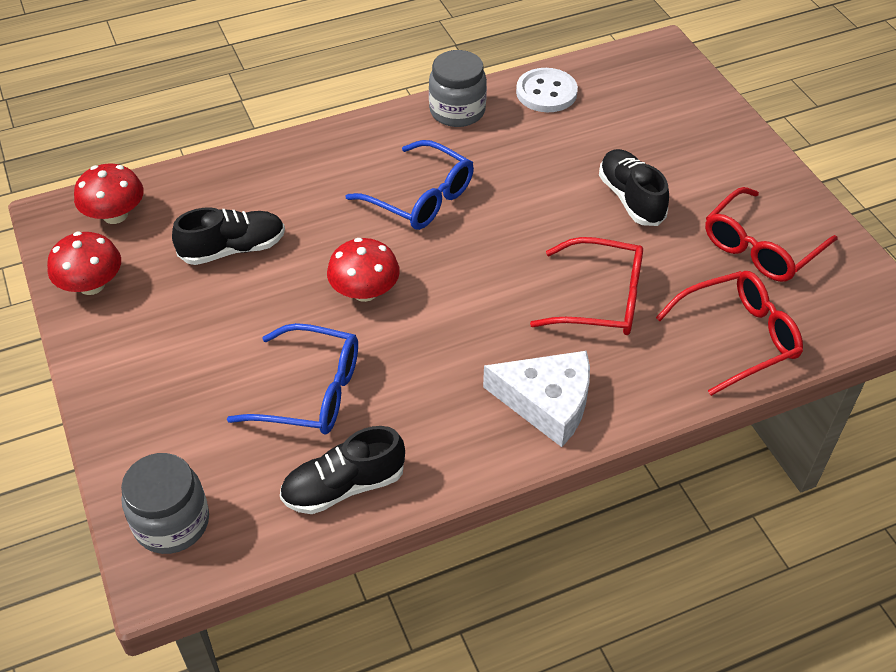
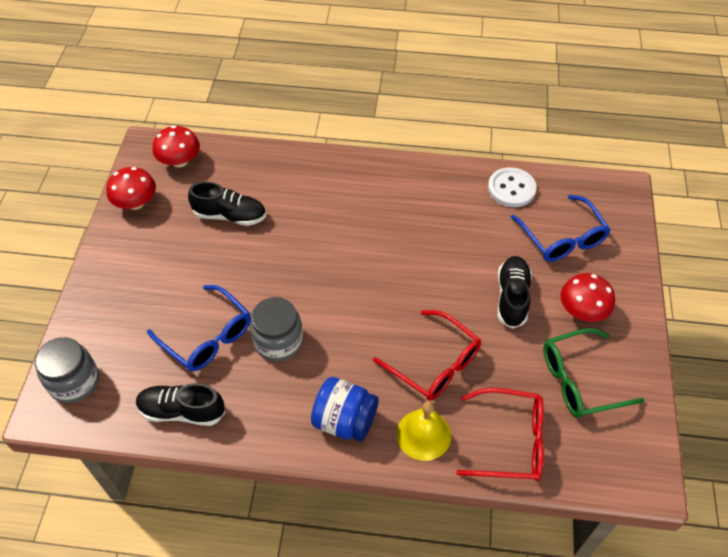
camera: 30 degrees right, 5 degrees up
red mushroom [327,238,400,302] -> red mushroom moved to [561,273,615,322]
blue glasses [346,140,474,230] -> blue glasses moved to [511,195,611,262]
grey jar [429,50,487,127] -> grey jar moved to [250,297,303,362]
white cheese [483,351,590,447] -> blue jar [311,377,378,442]
red glasses [705,187,837,282] -> green glasses [543,328,645,418]
none -> yellow bell [397,401,451,461]

